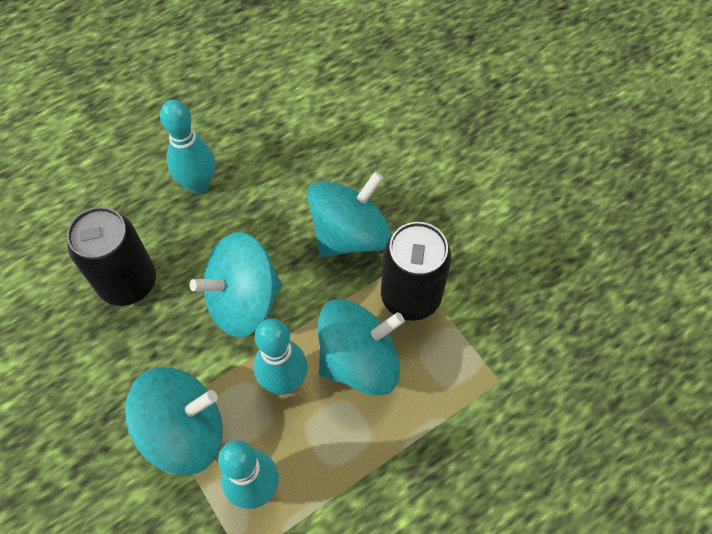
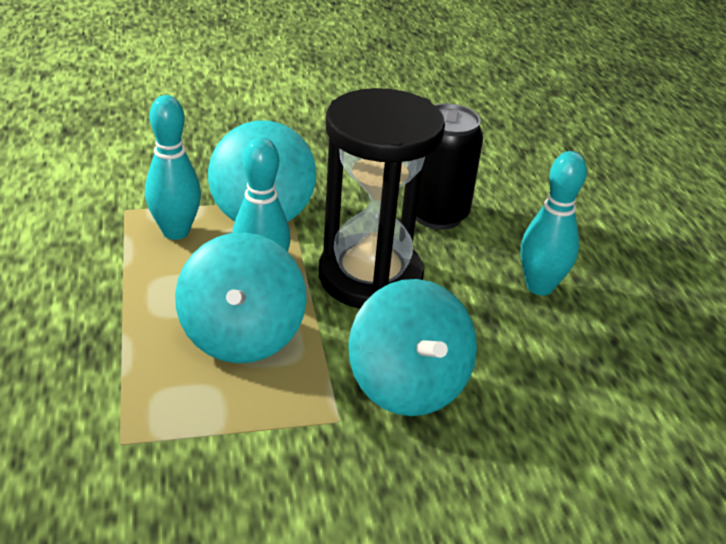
camera: 110 degrees right, 25 degrees down
turquoise spinning top [190,232,282,337] -> black hourglass [319,88,445,309]
black can [381,222,452,321] -> none

